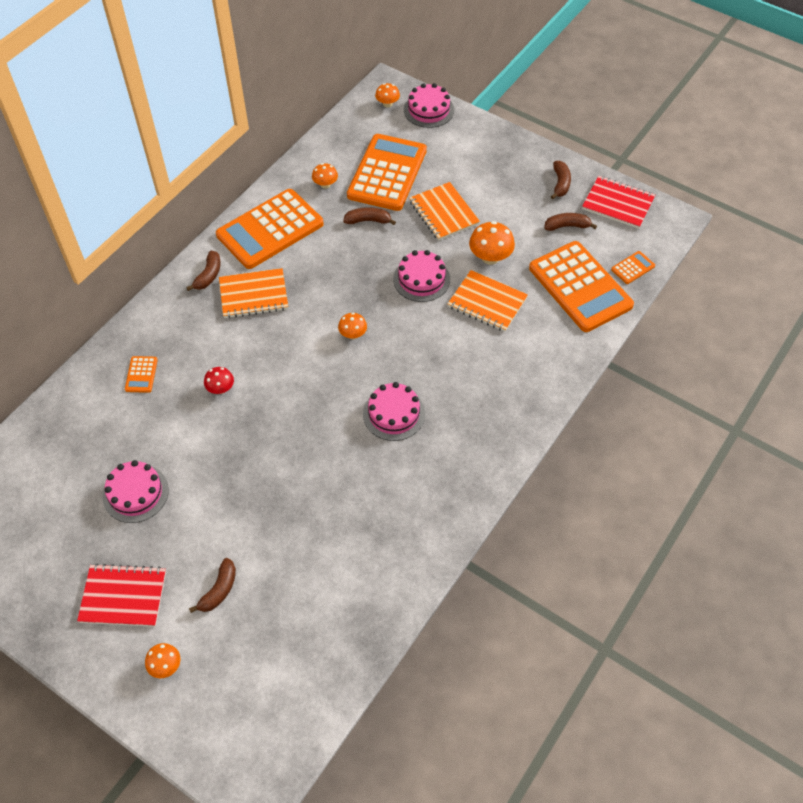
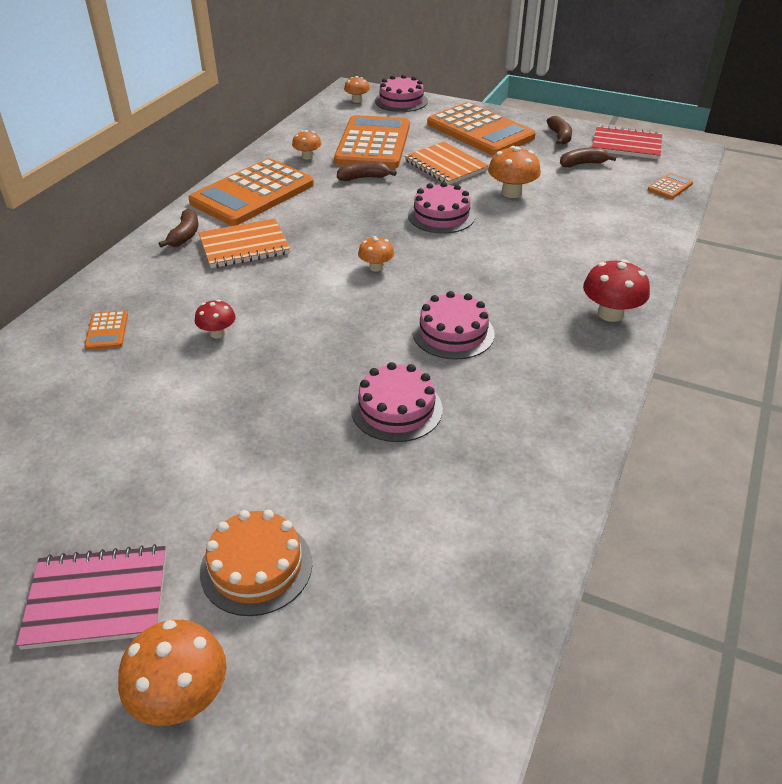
camera: 10 degrees left, 15 degrees down
red notebook [77,564,166,627] -> pink notebook [16,544,166,650]
pink cake [103,460,169,523] -> pink cake moved to [351,362,443,442]
orange mushroom [145,643,181,678] -> orange mushroom [118,620,227,726], size x1.64
brown banana [189,558,236,613] -> orange cake [200,510,312,616]
orange notebook [448,270,528,332] -> none
orange calculator [529,241,634,332] -> orange calculator moved to [427,102,536,156]
none -> red mushroom [583,259,650,322]

